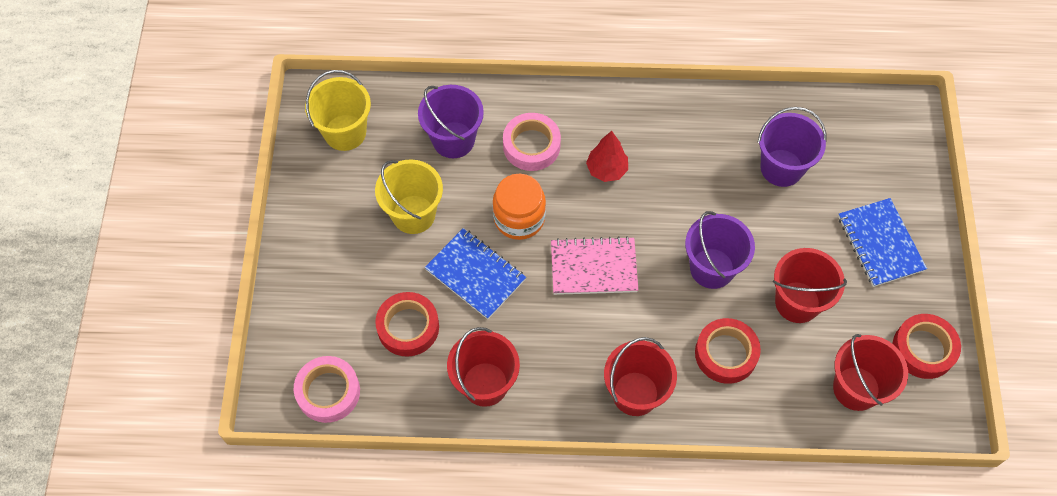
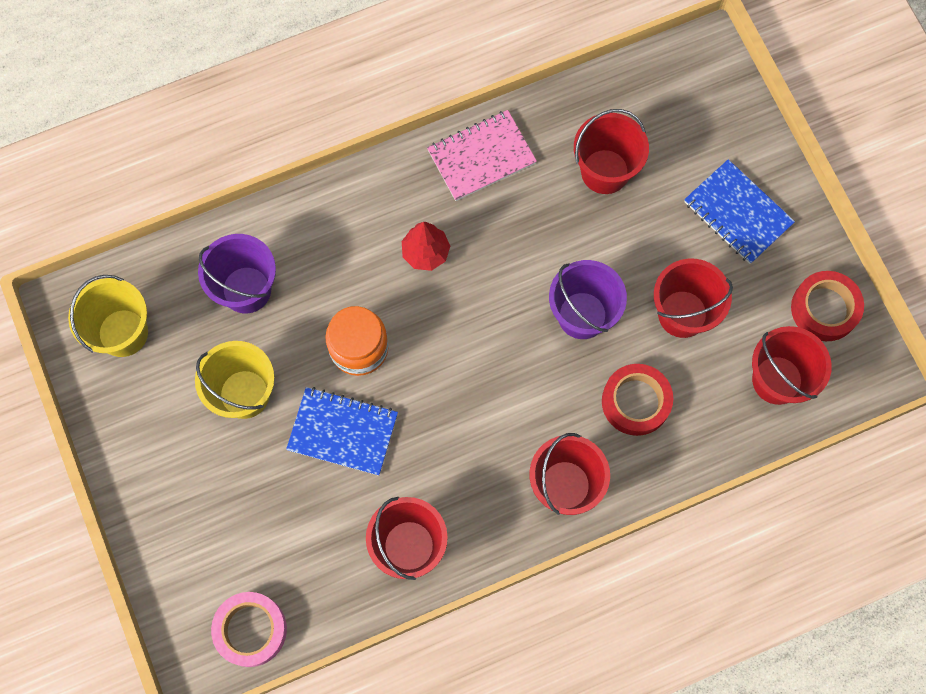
camera: 25 degrees left, 10 degrees up
red tape [375,292,439,357] -> none
pink tape [503,113,561,171] -> none
pink notebook [551,236,638,295] -> pink notebook moved to [427,110,537,201]
purple bucket [758,107,827,187] -> red bucket [574,109,649,194]

